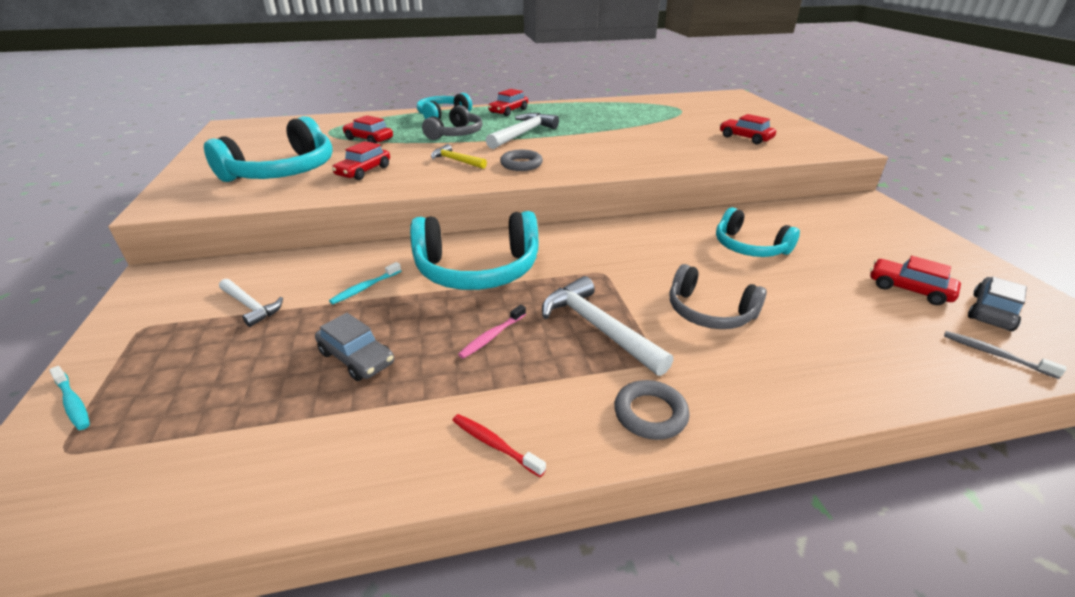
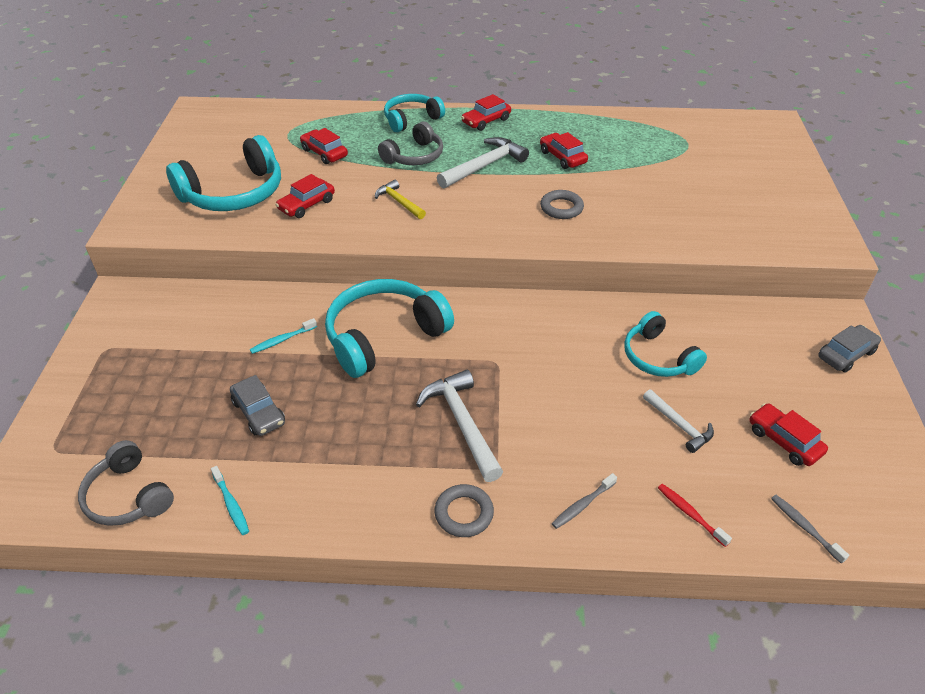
camera: 15 degrees right, 10 degrees up
turquoise toothbrush [49,366,90,430] -> turquoise toothbrush moved to [211,466,249,535]
white hammer [219,279,283,327] -> white hammer moved to [643,389,714,453]
turquoise headphones [410,211,538,290] -> turquoise headphones turned 135 degrees clockwise [325,279,454,378]
red toothbrush [452,414,546,477] -> red toothbrush moved to [658,484,732,547]
pink toothbrush [458,305,526,359] -> none
grey ring [500,150,543,171] -> grey ring moved to [540,190,584,219]
grey headphones [670,264,767,329] -> grey headphones moved to [78,440,174,526]
red car [720,114,776,144] -> red car moved to [540,132,588,169]
grey car [968,277,1027,331] -> grey car moved to [818,325,881,373]
none -> grey toothbrush [551,473,617,529]

